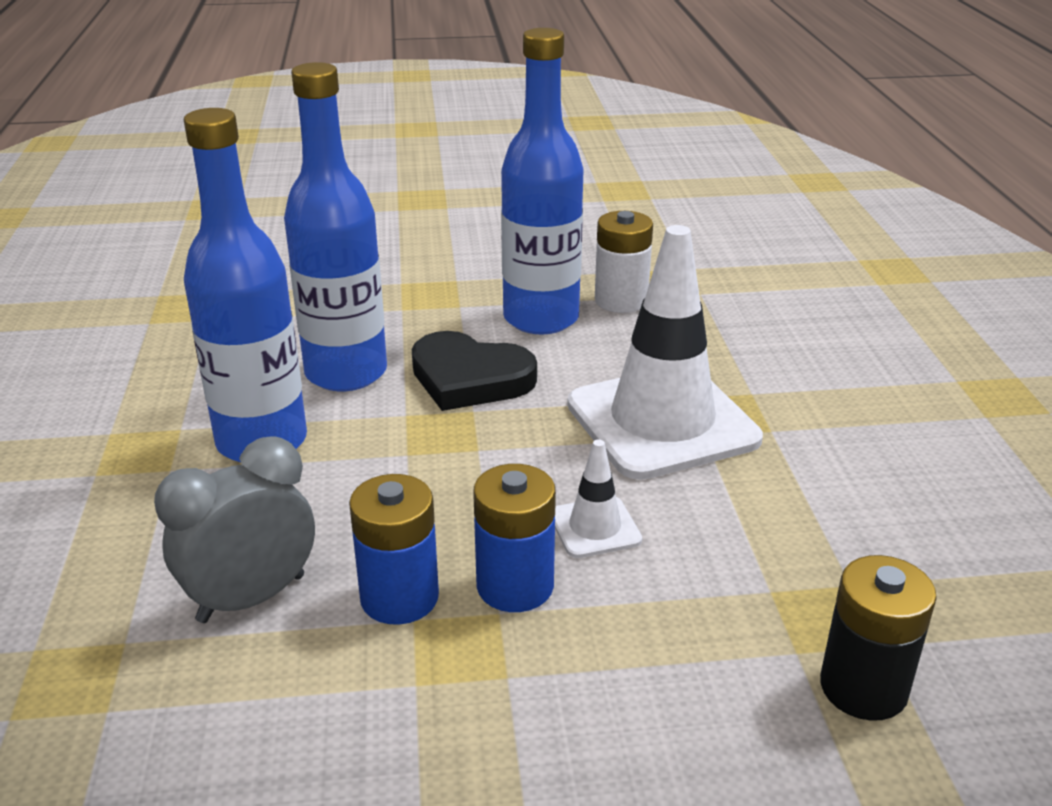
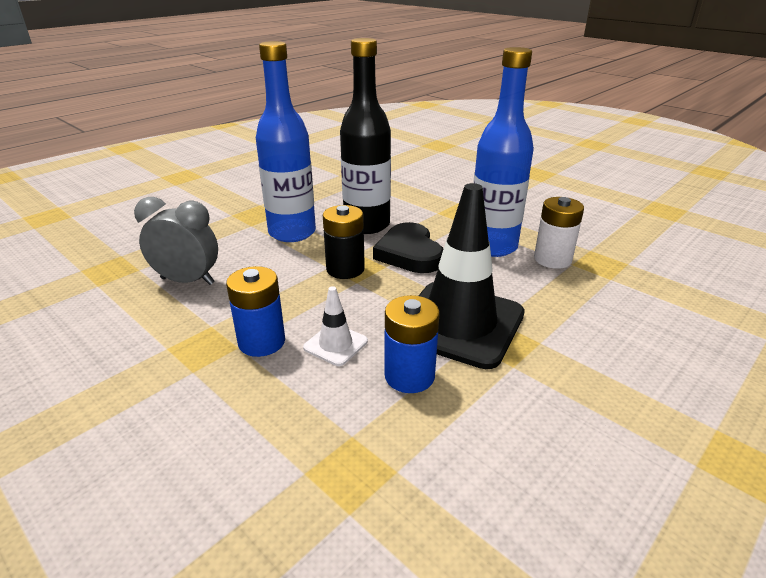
camera: 50 degrees right, 0 degrees up
blue bottle [284,62,387,391] -> black bottle [340,38,391,234]
blue battery [349,474,439,625] -> blue battery moved to [385,295,440,393]
white traffic cone [567,225,763,480] -> black traffic cone [418,183,525,369]
black battery [820,555,937,721] -> black battery moved to [323,205,365,279]

